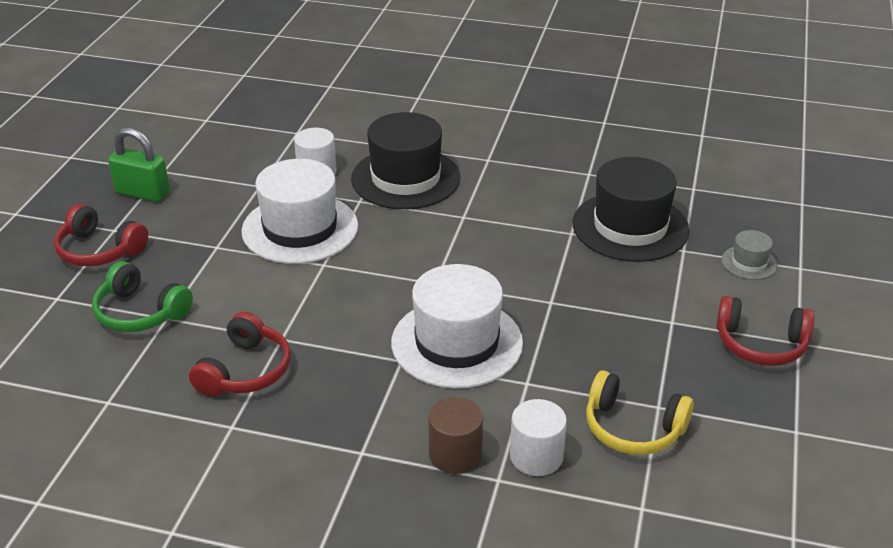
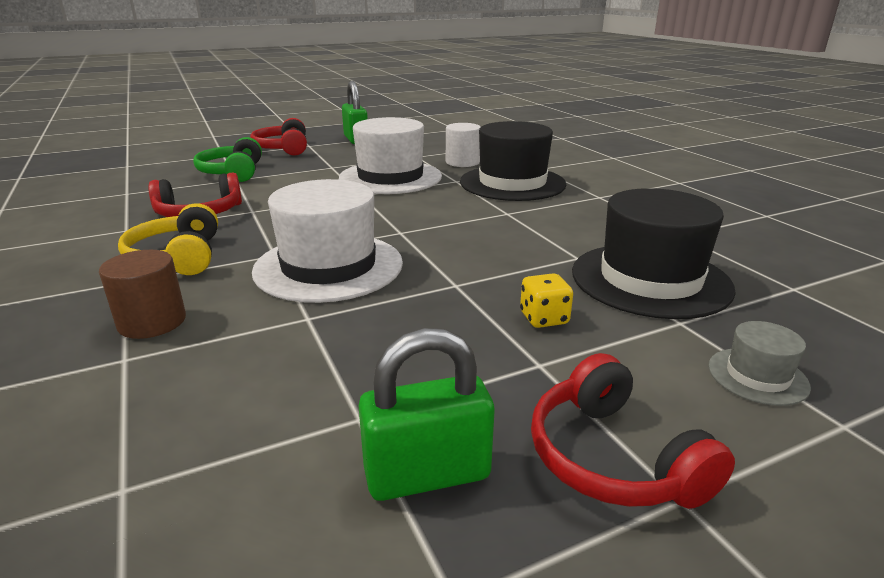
camera: 50 degrees right, 10 degrees down
white cylinder [510,399,567,476] -> none
yellow headphones [586,370,694,455] -> yellow headphones moved to [118,203,218,275]
none -> green padlock [359,328,495,501]
none -> yellow dice [520,273,573,328]

